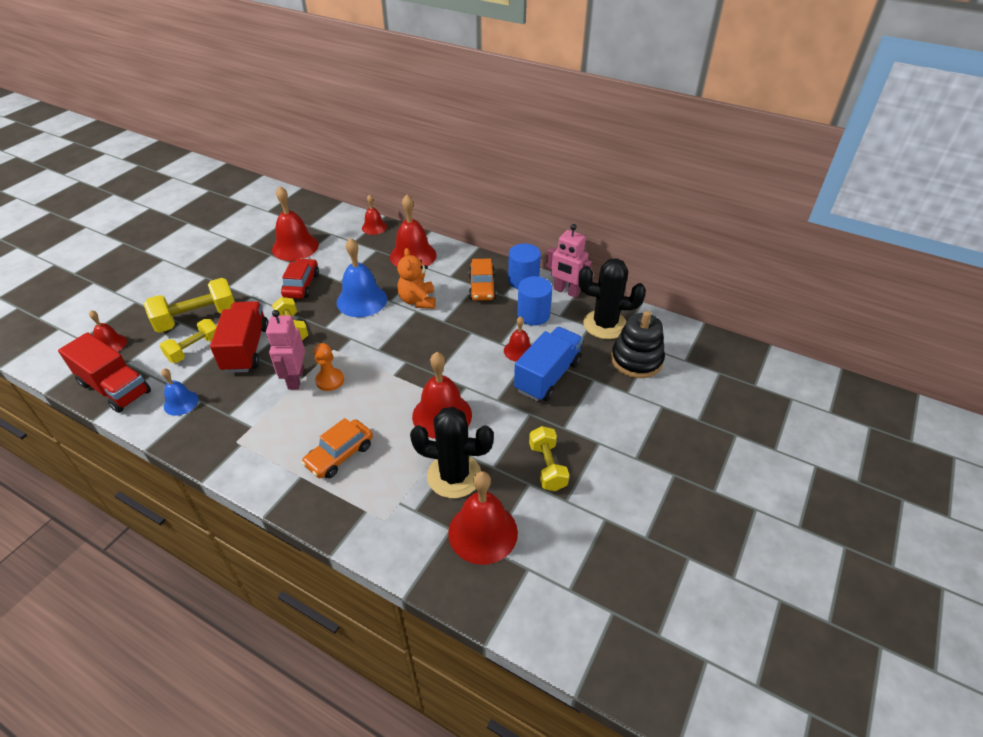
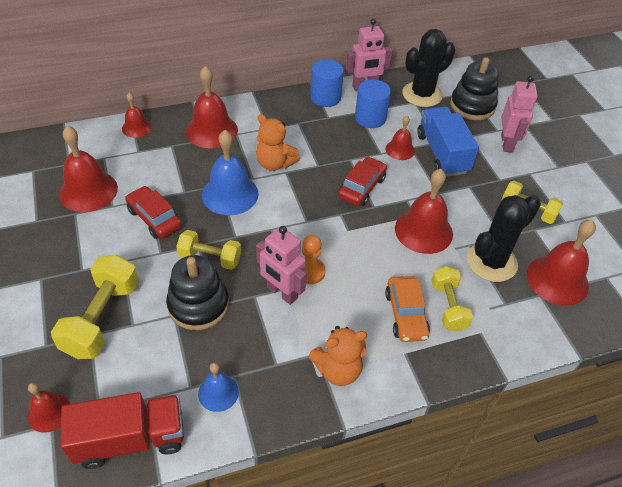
camera: 50 degrees left, 5 degrees up
yellow dumbbell [160,319,217,363] -> yellow dumbbell moved to [431,266,473,332]
red truck [210,301,269,373] -> black stacking toy [166,255,229,330]
orange car [469,259,496,301] -> none
none -> orange teddy bear [309,326,367,386]
none -> red car [338,156,387,206]
none -> pink robot [501,75,538,152]

